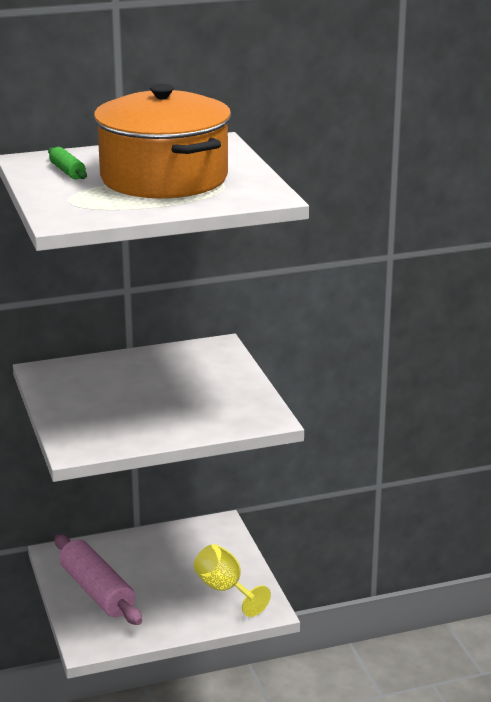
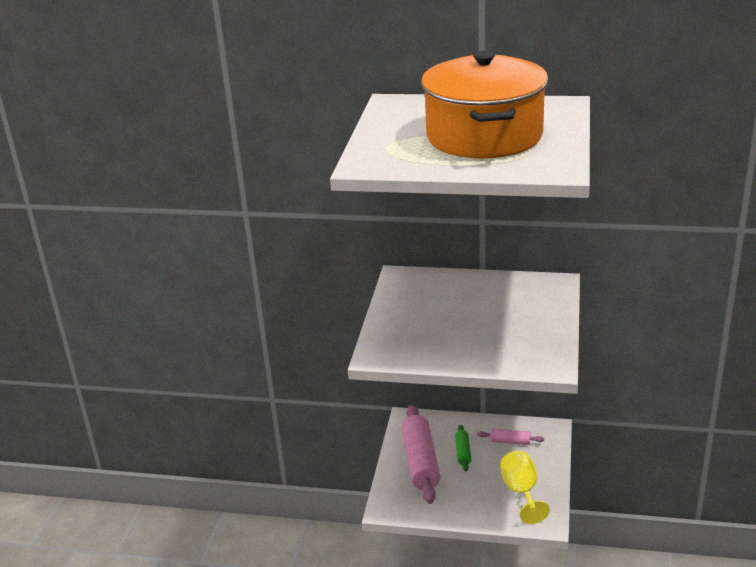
camera: 30 degrees right, 5 degrees up
green rolling pin [48,147,87,179] -> green rolling pin moved to [455,425,471,471]
none -> pink rolling pin [477,428,544,445]

